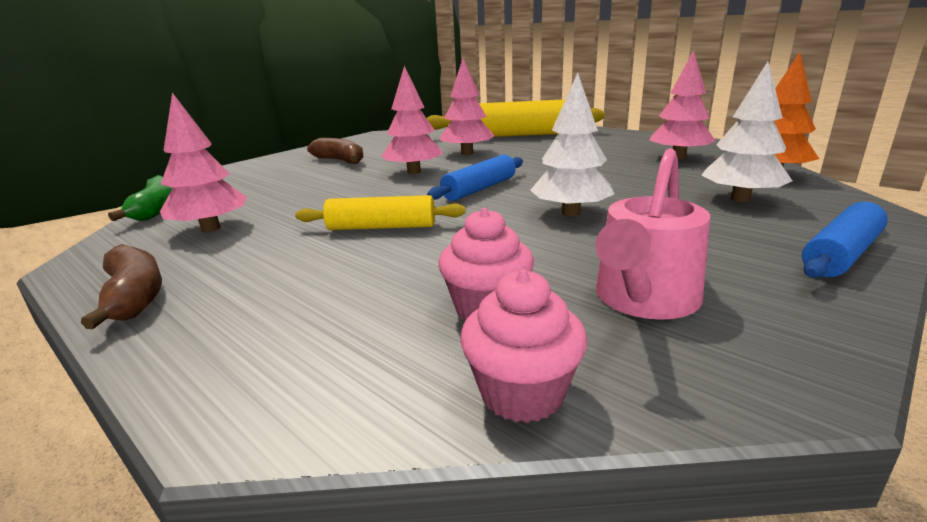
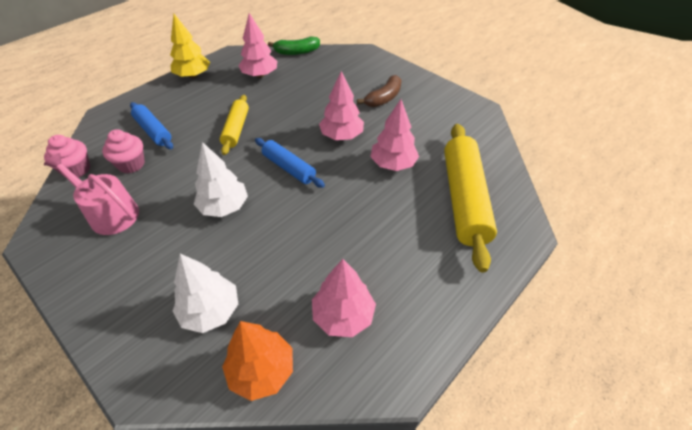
camera: 90 degrees right, 25 degrees up
brown banana [81,244,162,329] -> yellow tree [170,14,210,78]
blue rolling pin [802,202,888,278] -> blue rolling pin moved to [130,102,173,149]

